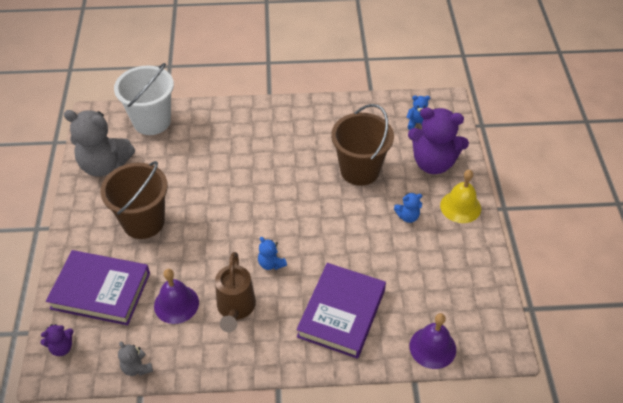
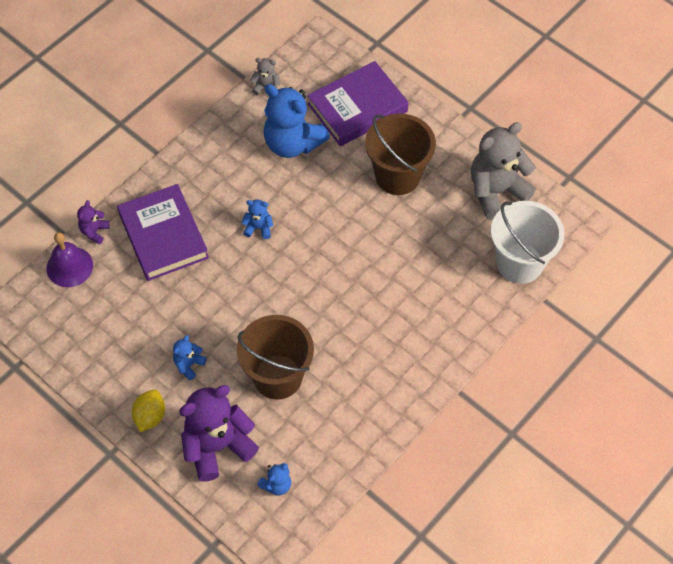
camera: 135 degrees right, 10 degrees up
purple teddy bear [40,324,74,356] -> purple teddy bear moved to [77,200,110,244]
purple bell [154,269,199,324] -> blue teddy bear [263,84,330,158]
brown watering can [215,252,256,332] -> none
yellow bell [440,170,481,223] -> yellow lemon [132,389,165,432]

